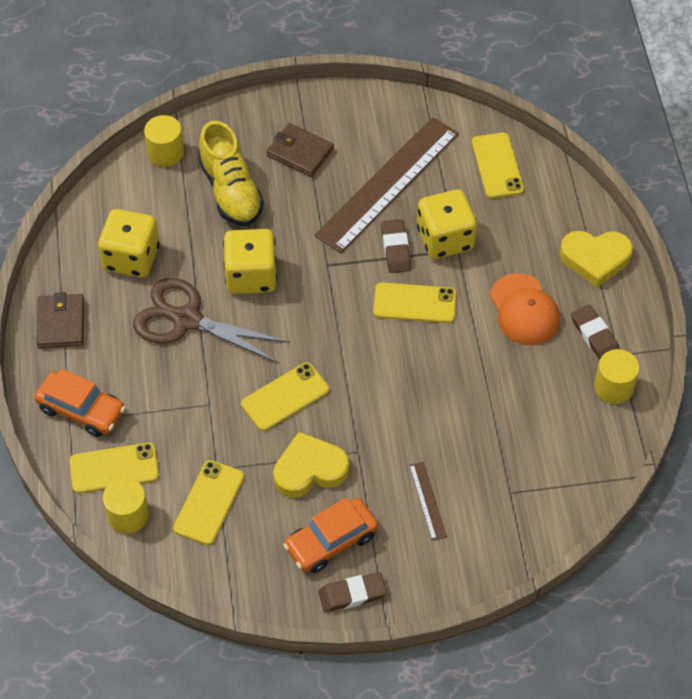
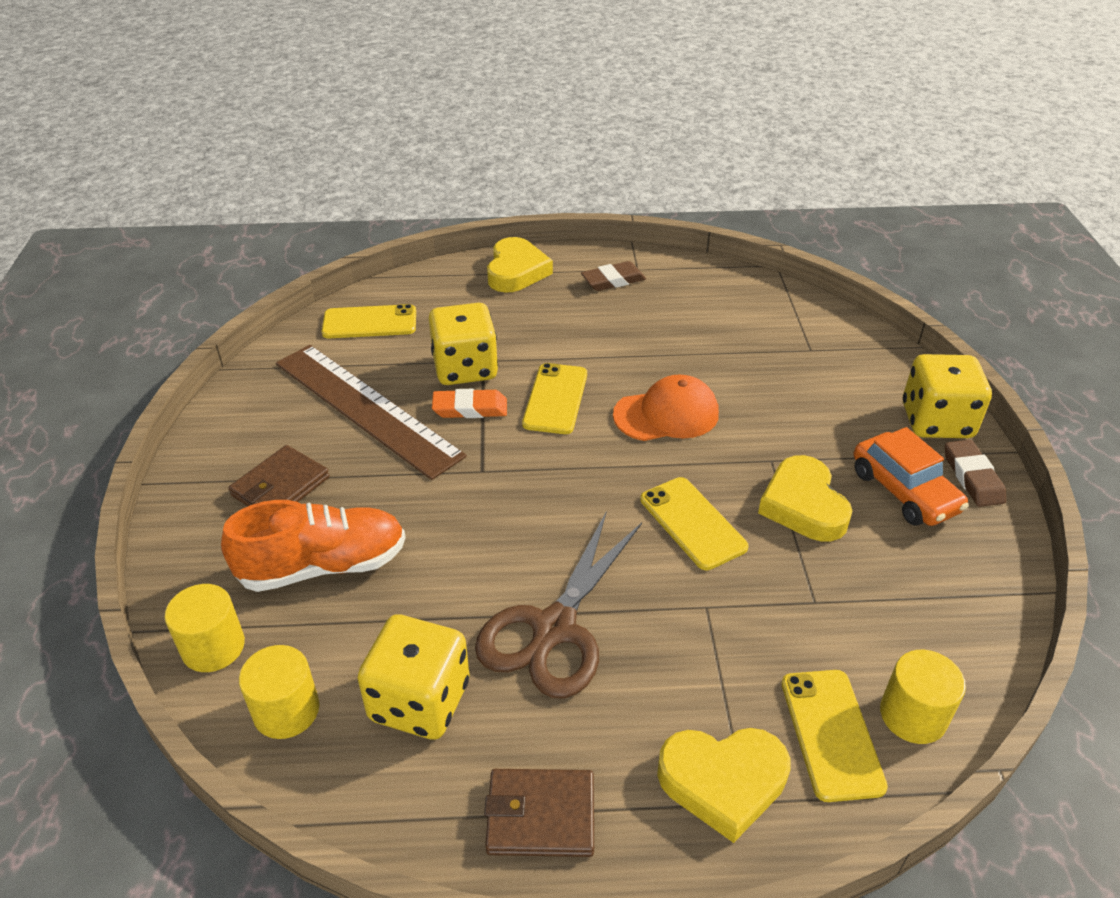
camera: 85 degrees left, 15 degrees down
orange car [34,368,126,437] -> yellow heart [657,728,790,843]
yellow phone [173,460,244,545] -> none
yellow shoe [198,121,264,226] -> orange shoe [221,500,406,592]
yellow dice [223,229,277,294] -> yellow dice moved to [903,354,992,438]
brown eraser [381,219,411,273] -> orange eraser [432,389,507,418]
brown ruler [409,462,447,541] -> none
orange cap [490,273,560,345] -> orange cap moved to [613,374,719,441]
yellow cylinder [594,349,639,404] -> yellow cylinder moved to [239,645,319,739]

